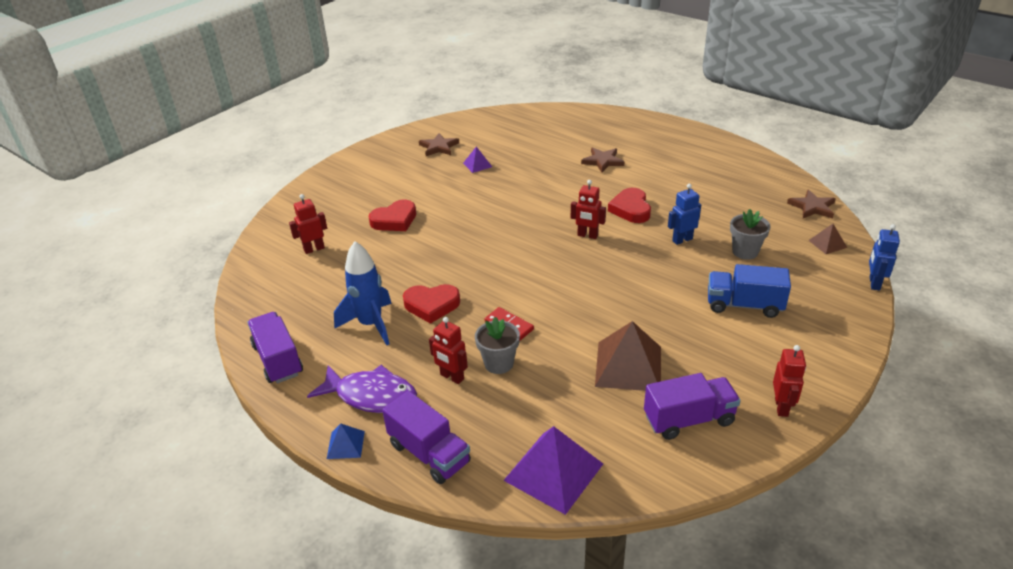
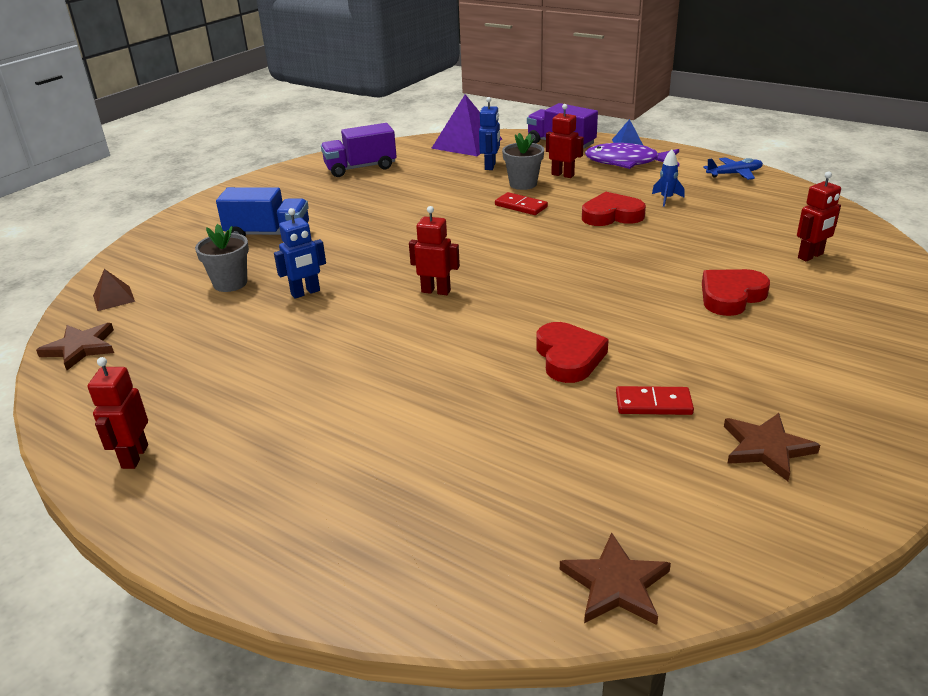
camera: 175 degrees right, 5 degrees down
purple truck [248,312,303,383] -> blue plane [703,157,763,180]
blue rocket [334,241,392,345] -> blue rocket [652,149,685,207], size x0.48
purple pyramid [463,147,492,173] -> red domino [616,386,694,415]
brown star [581,147,624,173] -> brown star moved to [560,532,671,625]
brown pyramid [595,321,661,391] -> none
red heart [608,188,651,223] -> red heart moved to [536,322,609,383]
red robot [773,345,806,417] -> red robot moved to [88,357,148,469]
blue robot [869,224,900,290] -> blue robot moved to [479,97,500,170]

